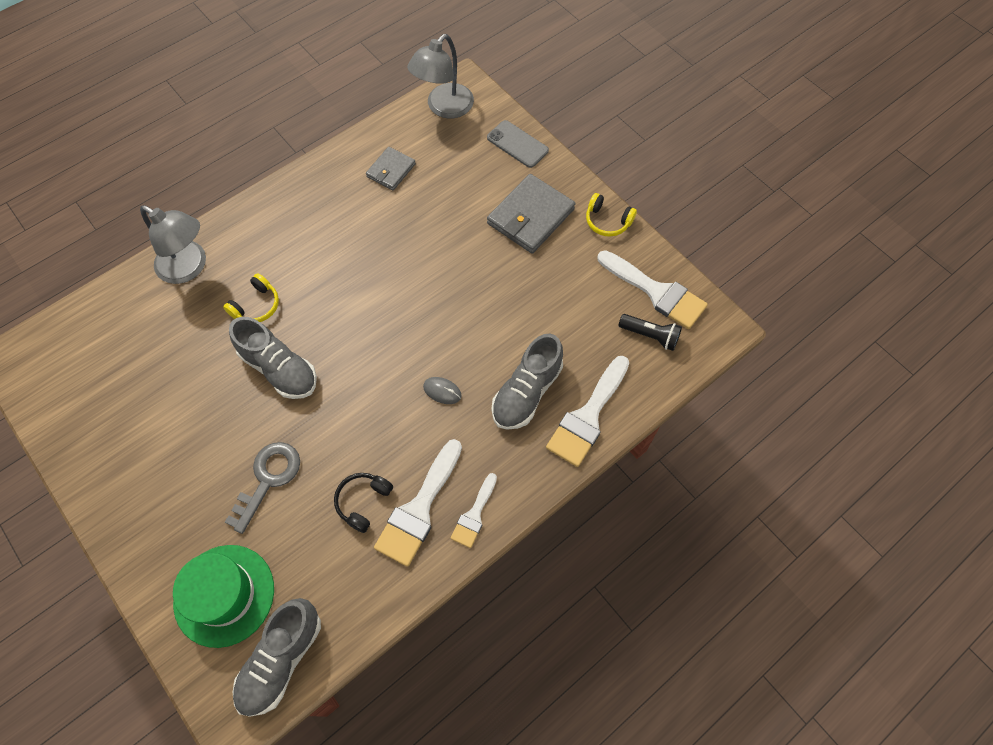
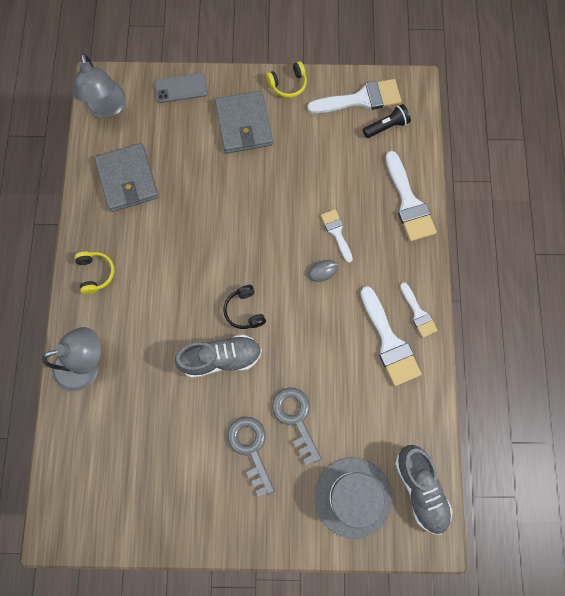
camera: 50 degrees left, 10 degrees up
green hat [173,545,274,648] -> grey hat [315,457,392,539]
yellow headphones [223,273,279,322] -> yellow headphones moved to [75,252,115,295]
black headphones [334,473,393,533] -> black headphones moved to [223,285,266,329]
grey wallet [366,147,416,190] -> grey wallet [95,143,159,212], size x1.70
grey shoe [492,334,563,430] -> none
none -> grey key [228,417,275,497]
none -> white brush [321,209,353,263]

